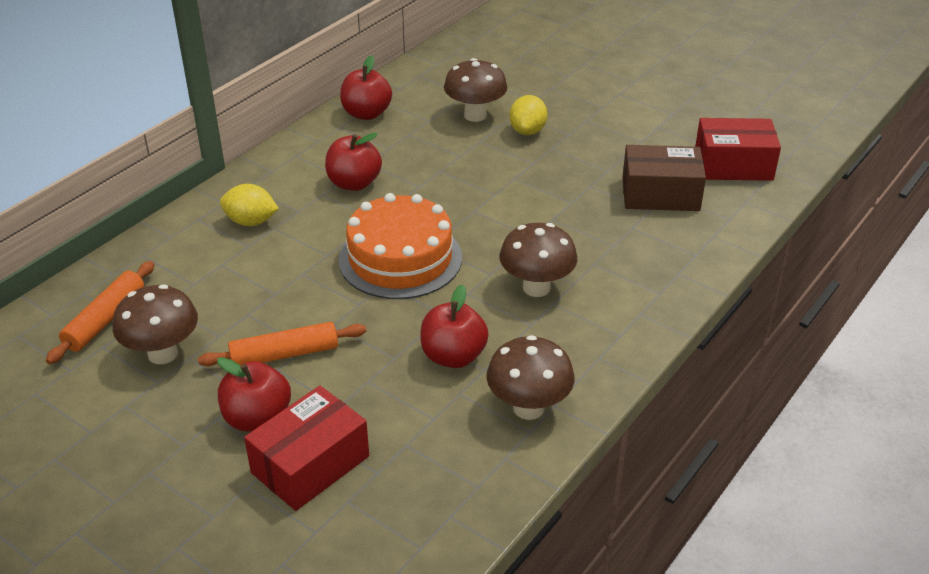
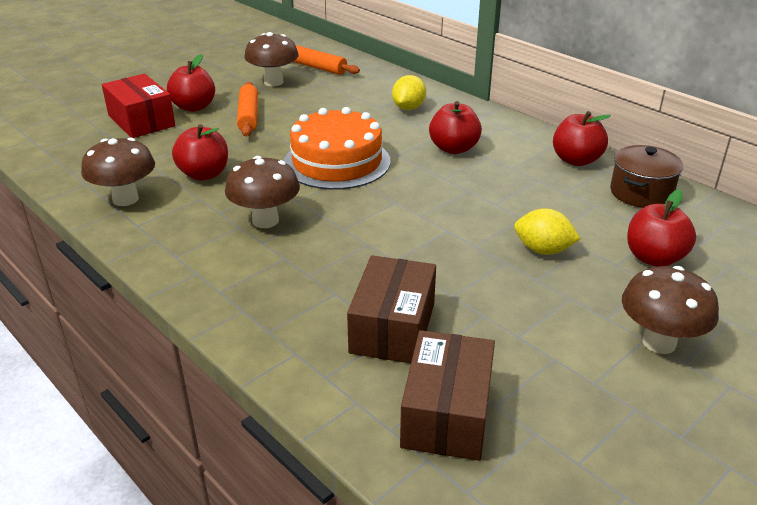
camera: 100 degrees right, 5 degrees down
brown mushroom [444,58,507,122] -> brown mushroom moved to [622,266,719,354]
red box [695,118,781,181] -> brown box [400,330,495,461]
none -> brown pot [610,145,683,208]
none -> red apple [627,189,696,267]

